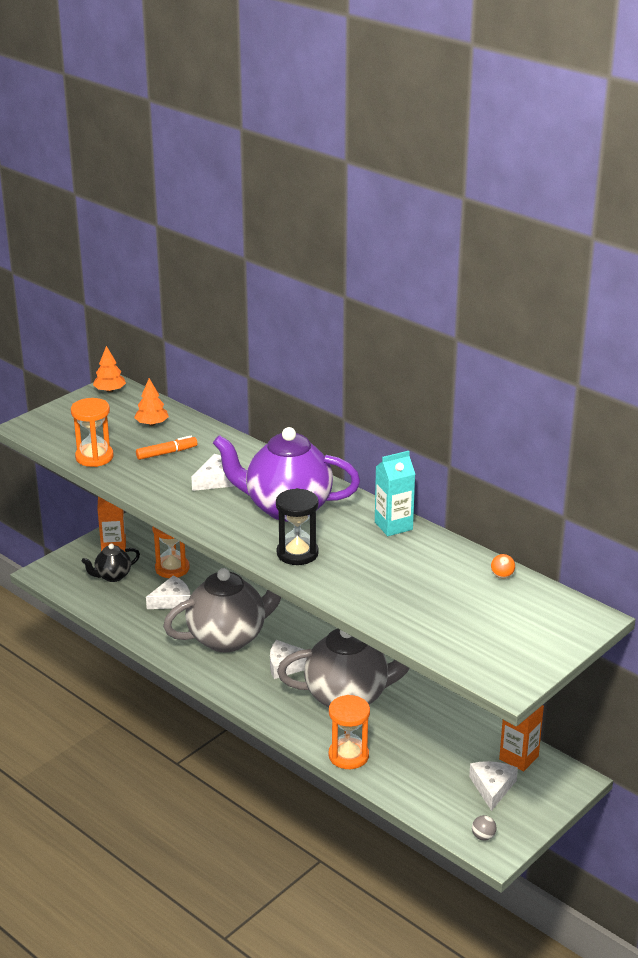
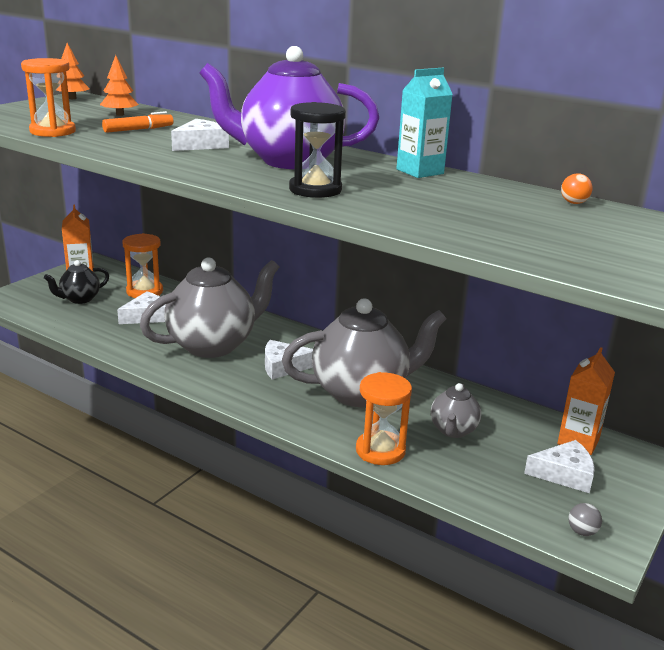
camera: 10 degrees left, 5 degrees down
white cheese [469,761,518,811] -> white cheese turned 90 degrees clockwise [524,440,595,493]
none -> grey teapot [431,383,481,438]

